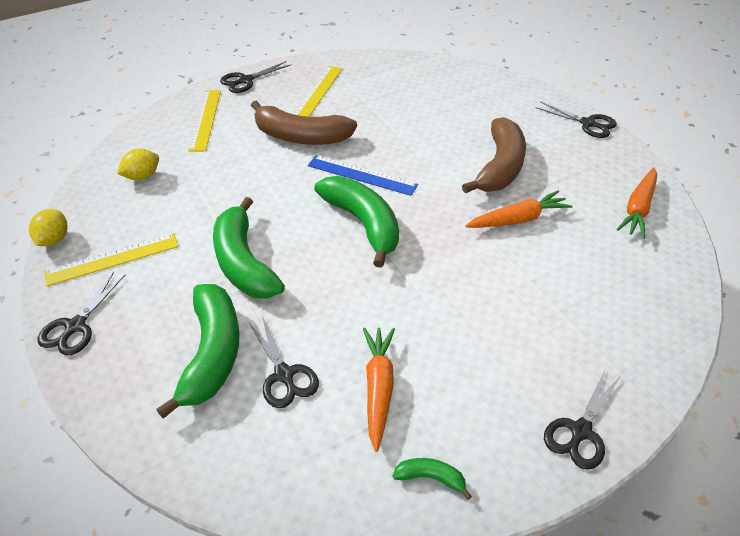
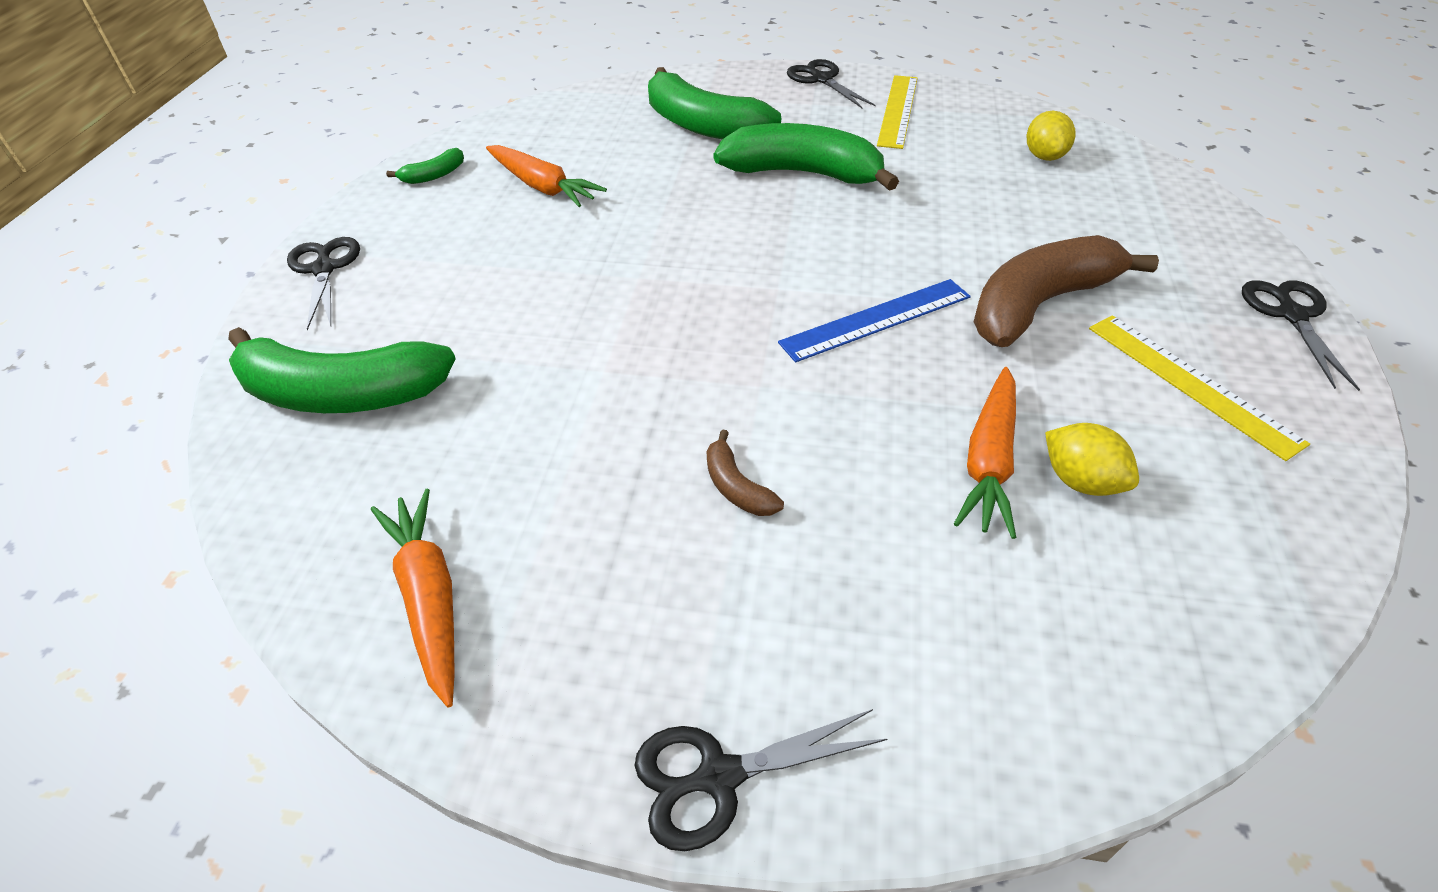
camera: 130 degrees right, 0 degrees up
yellow lemon [29,209,68,246] -> yellow lemon moved to [1045,423,1139,496]
yellow ruler [188,90,221,152] -> none
black scissors [248,316,319,408] -> none
green banana [314,176,399,268] -> green banana moved to [228,327,456,413]
brown banana [462,117,526,193] -> brown banana [707,429,784,516], size x0.44
orange carrot [465,190,573,228] -> orange carrot moved to [954,367,1016,539]

